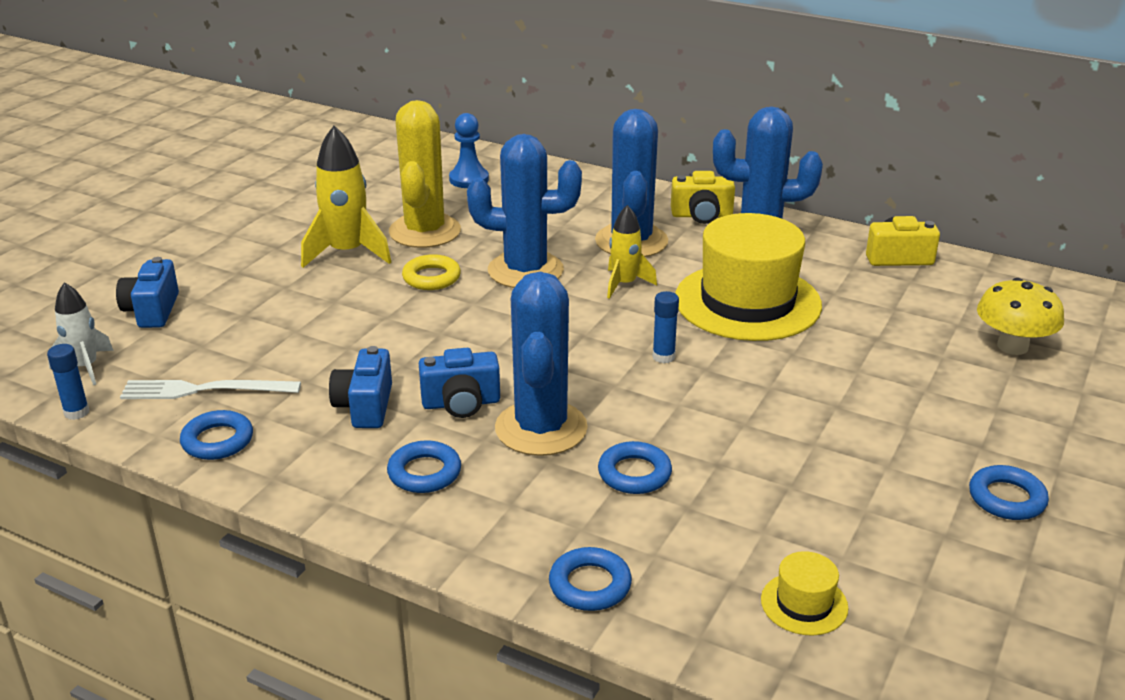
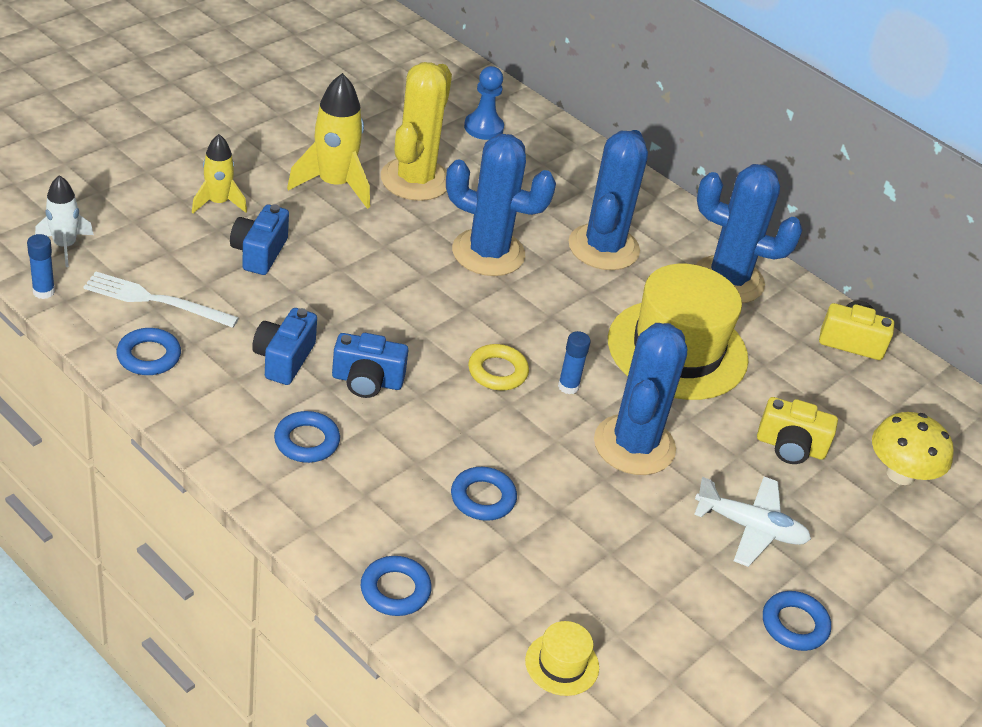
camera: 10 degrees right, 10 degrees up
blue camera [116,257,179,328] -> blue camera moved to [230,204,289,275]
yellow ring [402,254,461,290] -> yellow ring moved to [468,344,529,390]
blue cactus [495,272,588,456] -> blue cactus moved to [594,323,687,475]
yellow rocket [607,205,657,299] -> yellow rocket moved to [192,134,247,213]
yellow camera [671,171,735,224] -> yellow camera moved to [757,397,838,464]
none -> white plane [694,476,811,567]

